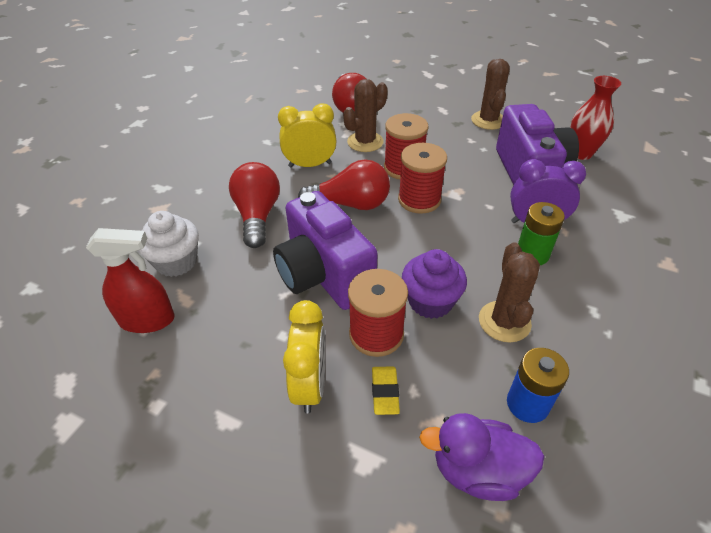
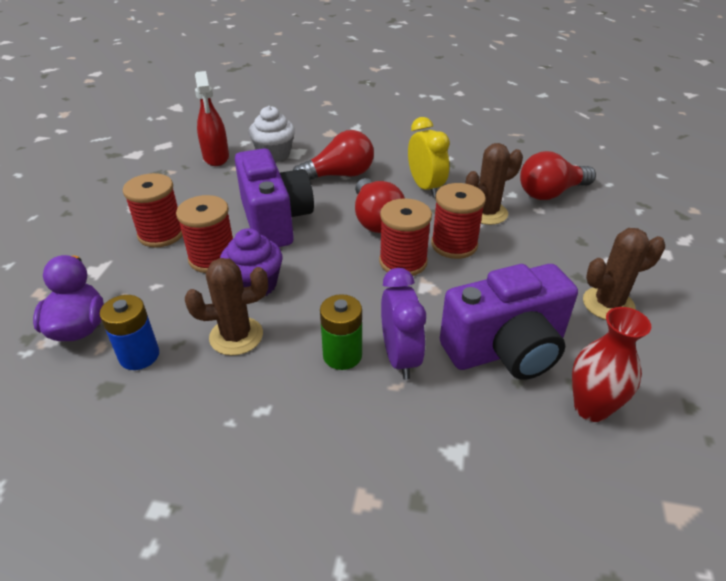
camera: 75 degrees right, 5 degrees down
purple camera [273,191,378,310] -> purple camera turned 120 degrees clockwise [235,148,314,247]
yellow clock [283,300,326,414] -> red spool [123,173,183,248]
brown cactus [343,79,388,152] -> brown cactus turned 60 degrees counterclockwise [466,143,523,225]
yellow eraser [372,366,400,415] -> none

